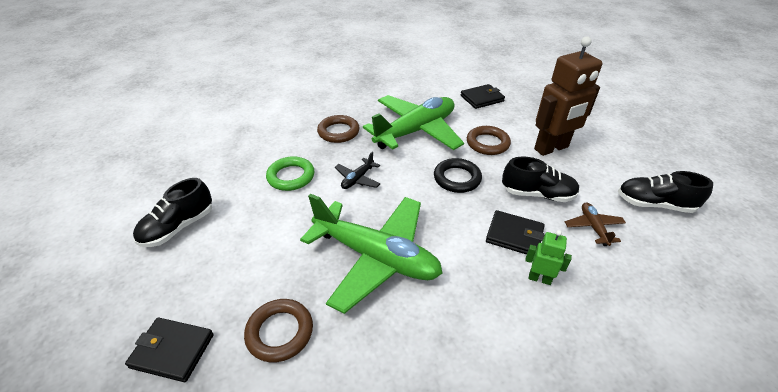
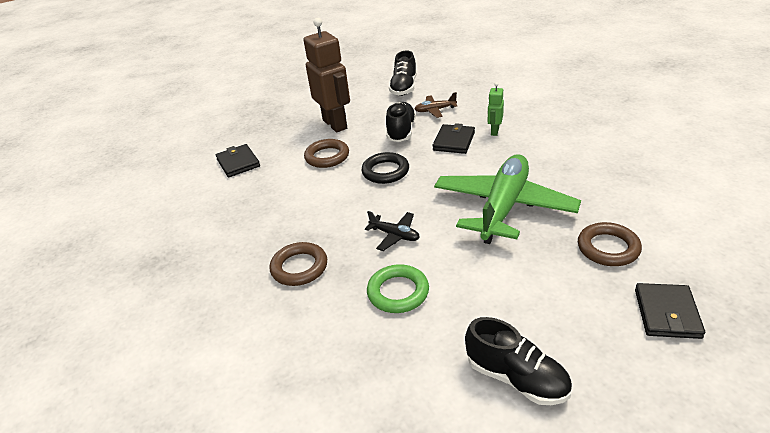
camera: 90 degrees left, 5 degrees down
green plane [363,95,464,150] -> none

